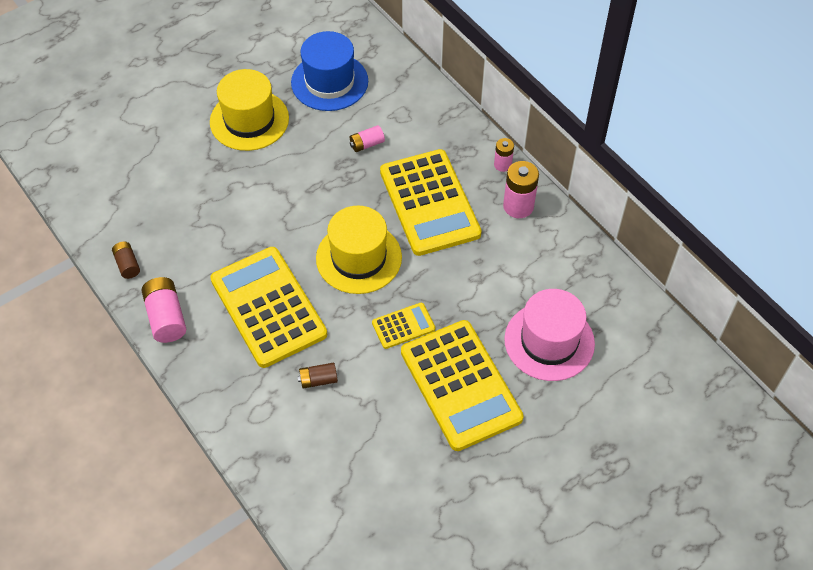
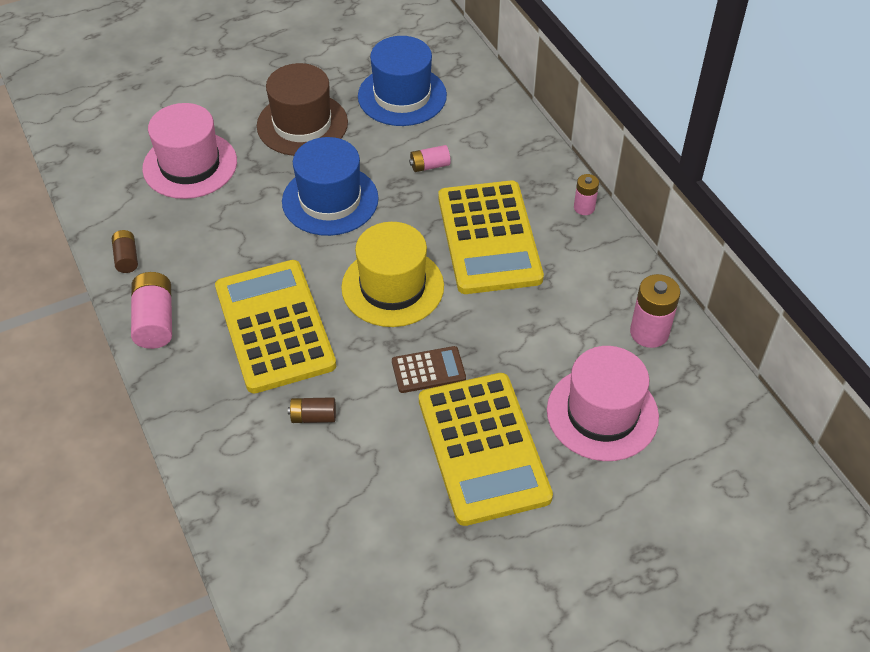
camera: 10 degrees right, 5 degrees down
yellow hat [210,69,289,151] -> brown hat [257,63,348,156]
yellow calculator [372,303,435,349] -> brown calculator [392,346,466,393]
pink battery [503,161,539,218] -> pink battery moved to [630,274,680,348]
none -> pink hat [142,103,237,199]
none -> blue hat [282,137,379,236]

